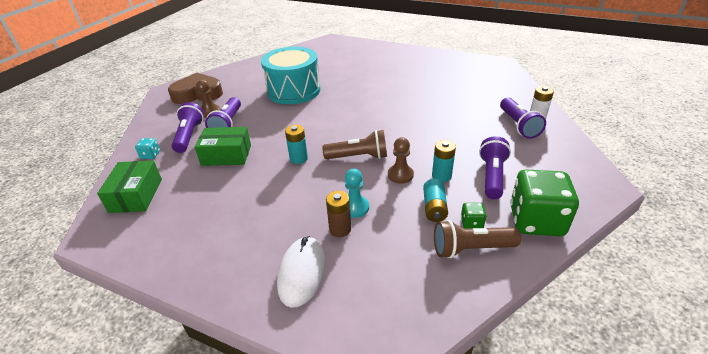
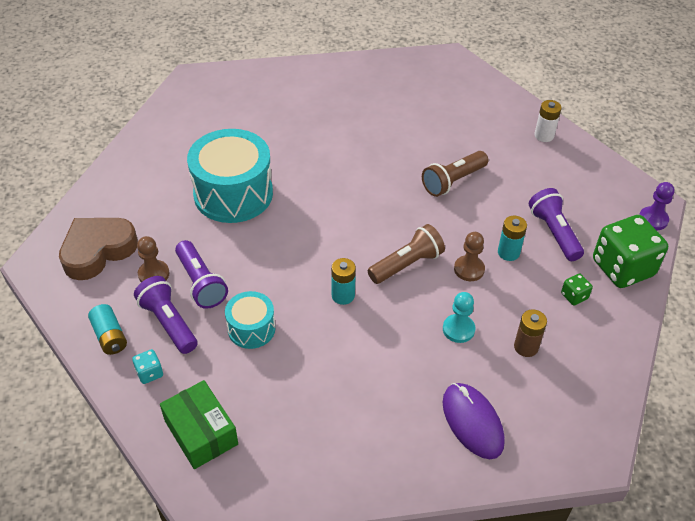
camera: 35 degrees left, 10 degrees up
green box [195,127,251,166] -> turquoise drum [225,291,275,349]
white mouse [277,236,326,308] -> purple mouse [443,383,505,459]
brown battery [326,191,351,237] -> brown battery moved to [514,309,547,357]
turquoise battery [423,179,448,222] -> turquoise battery moved to [88,304,127,355]
brown flashlight [434,220,521,258] -> brown flashlight moved to [422,151,488,197]
purple flashlight [500,98,546,139] -> none
none -> purple pawn [639,182,675,230]

